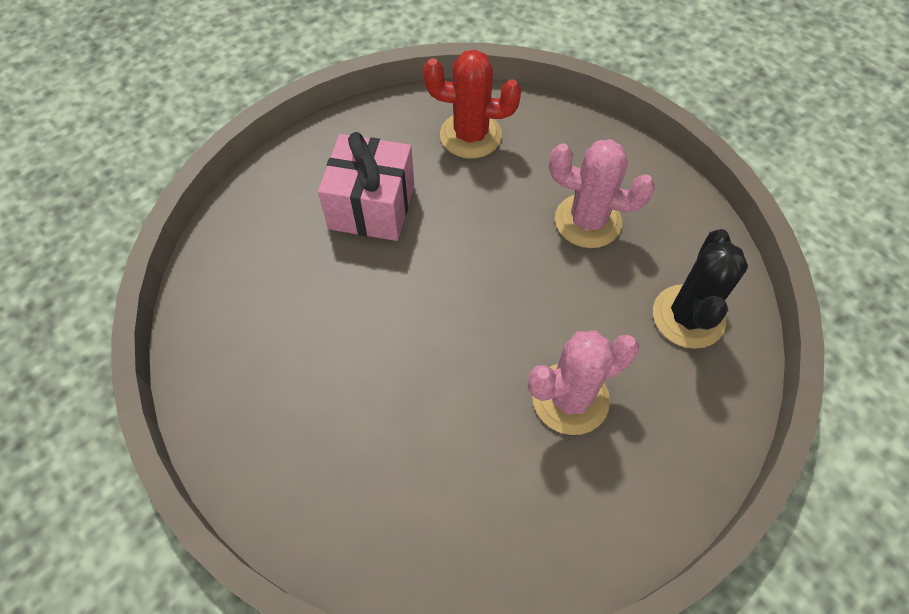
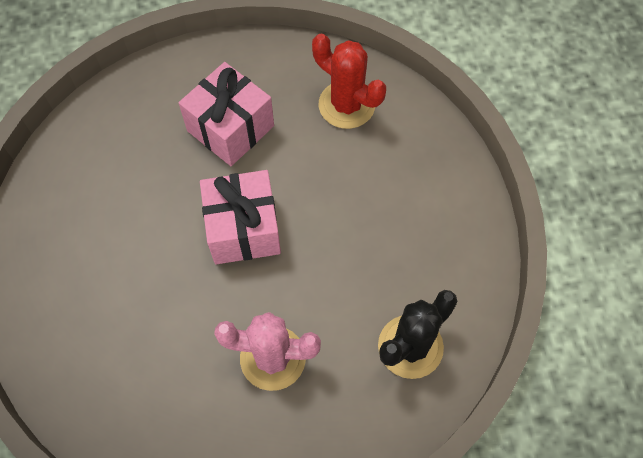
camera: 30 degrees right, 5 degrees up
pink cactus [549,139,655,248] -> none
none -> pink gift [200,170,281,264]

